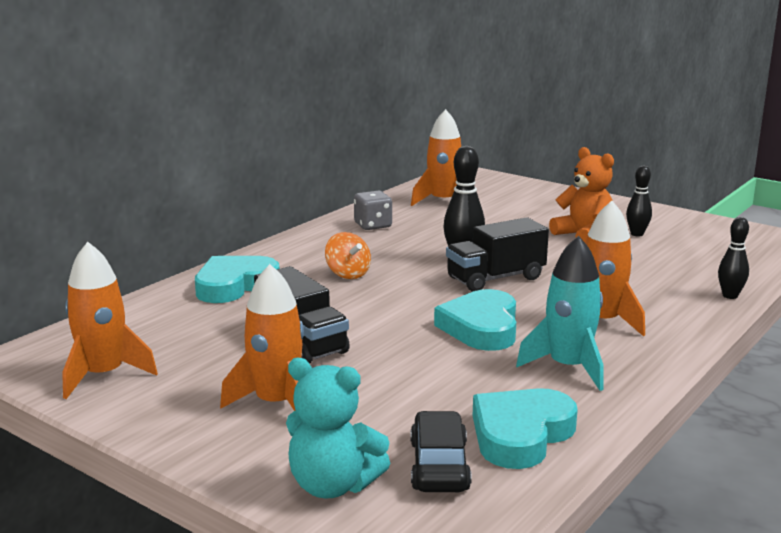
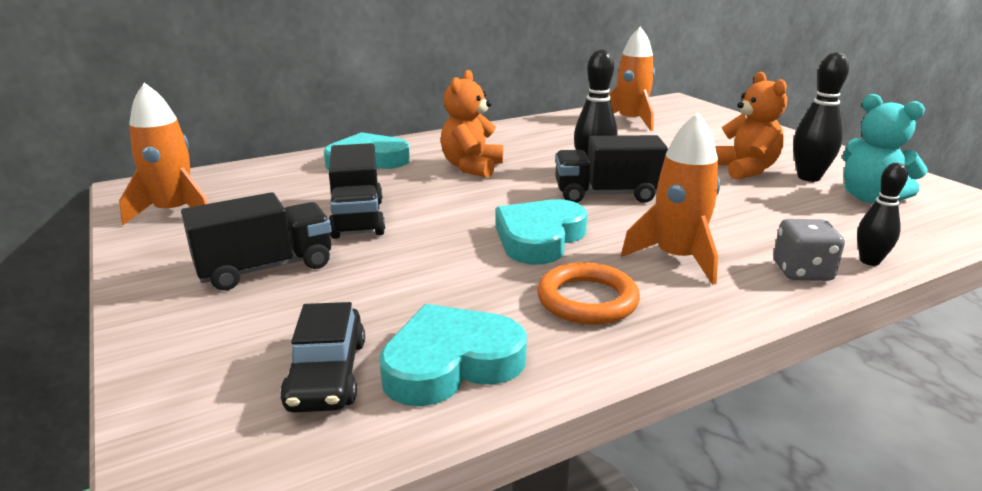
camera: 25 degrees right, 5 degrees up
orange rocket [220,264,304,411] -> black truck [181,192,331,291]
turquoise teddy bear [286,358,390,498] -> turquoise teddy bear moved to [842,94,928,203]
orange spinning top [325,232,371,279] -> orange teddy bear [441,70,503,178]
grey dice [354,191,392,230] -> grey dice moved to [773,219,845,281]
black car [410,411,472,492] -> black car turned 150 degrees clockwise [280,302,365,413]
turquoise rocket [516,236,604,391] -> orange ring [537,262,640,325]
black bowling pin [626,165,652,237] -> black bowling pin [793,52,849,182], size x1.54

